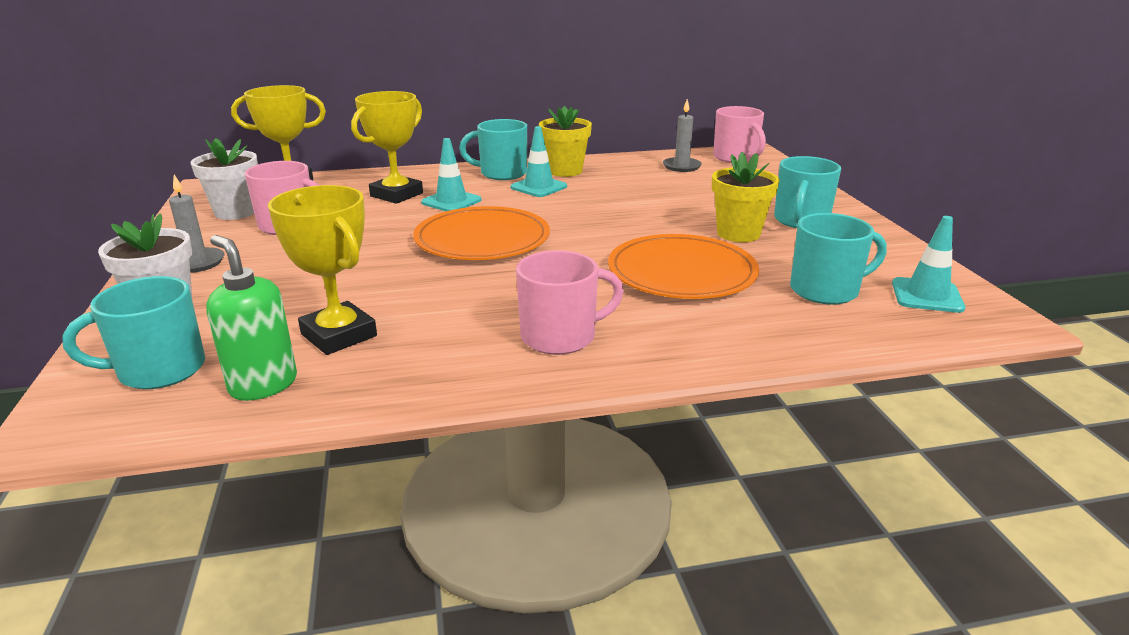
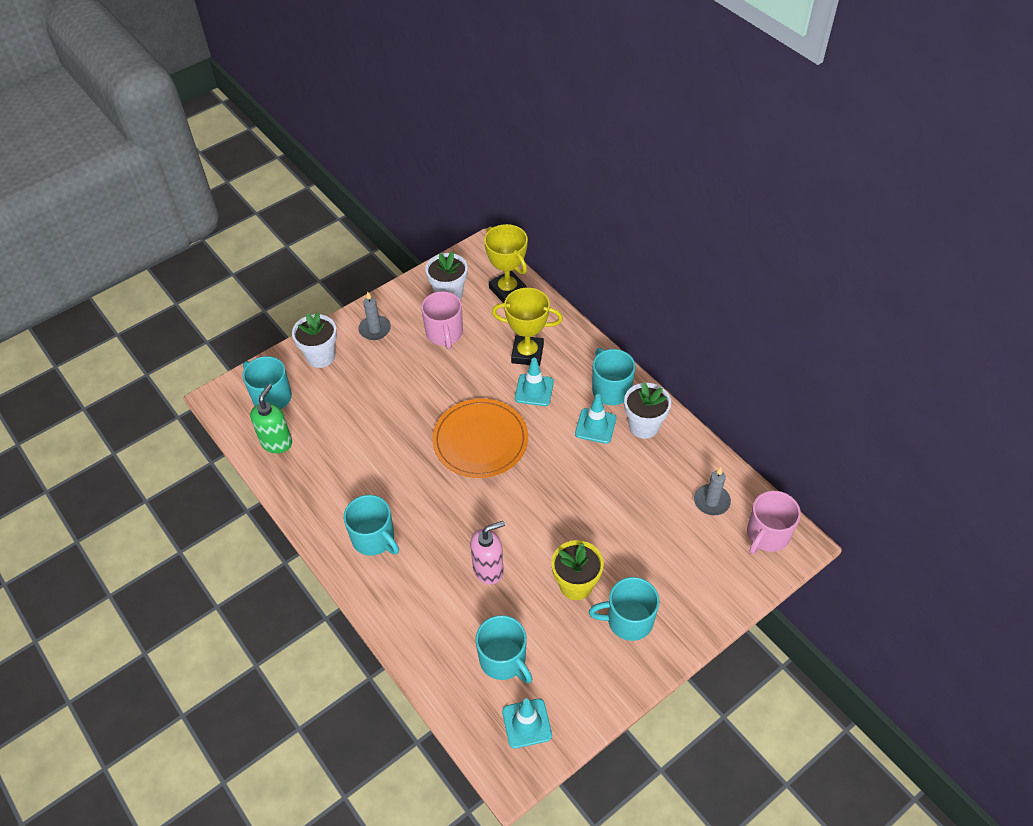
camera: 65 degrees right, 25 degrees up
yellow trophy [268,185,377,355] -> none
pink mug [516,250,624,355] -> turquoise mug [344,495,399,556]
yellow flower pot [539,106,592,177] -> white flower pot [624,382,671,439]
orange plate [608,234,759,299] -> pink soap dispenser [470,521,505,585]

